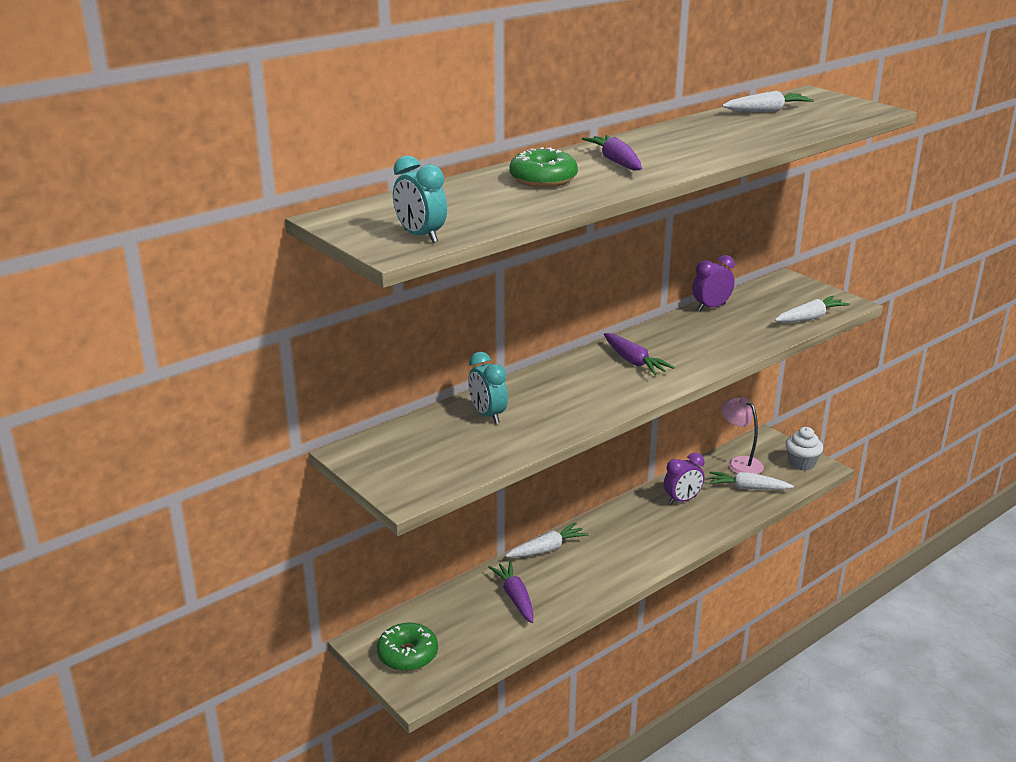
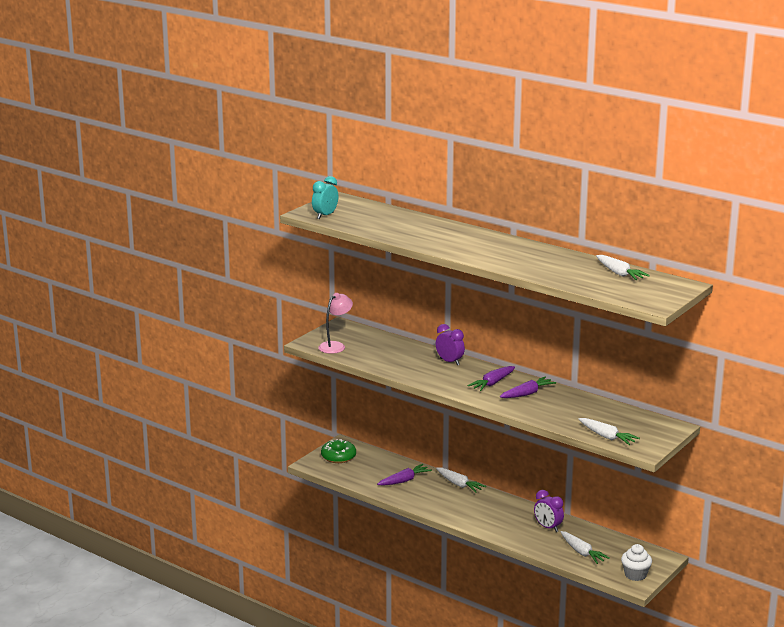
camera: 75 degrees right, 5 degrees down
turquoise clock [468,352,508,424] -> none
green donut [509,147,578,188] -> none
purple carrot [582,135,642,171] -> purple carrot moved to [500,376,556,398]
purple clock [693,255,735,311] -> purple clock moved to [436,324,465,366]
white carrot [709,471,794,490] -> white carrot turned 150 degrees clockwise [561,531,610,564]
pink lamp [721,397,764,474] -> pink lamp moved to [318,293,353,354]

